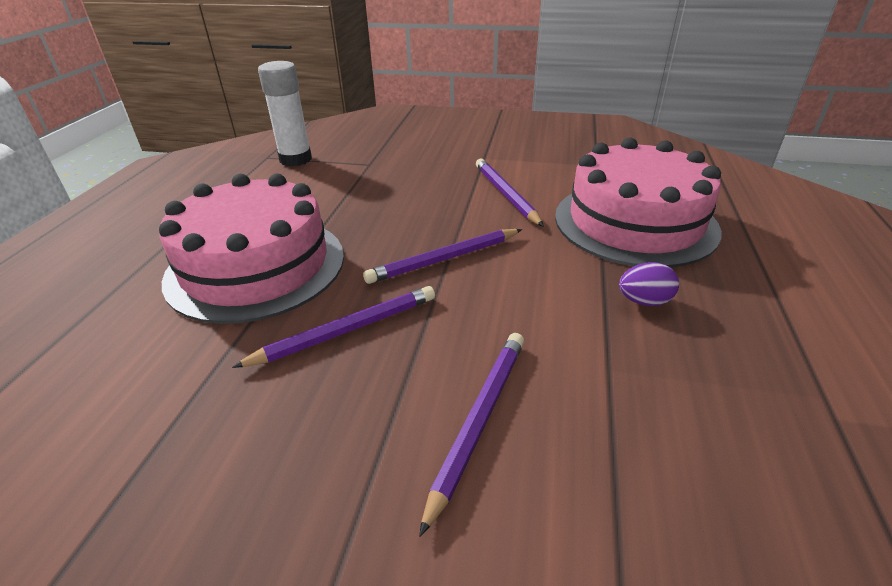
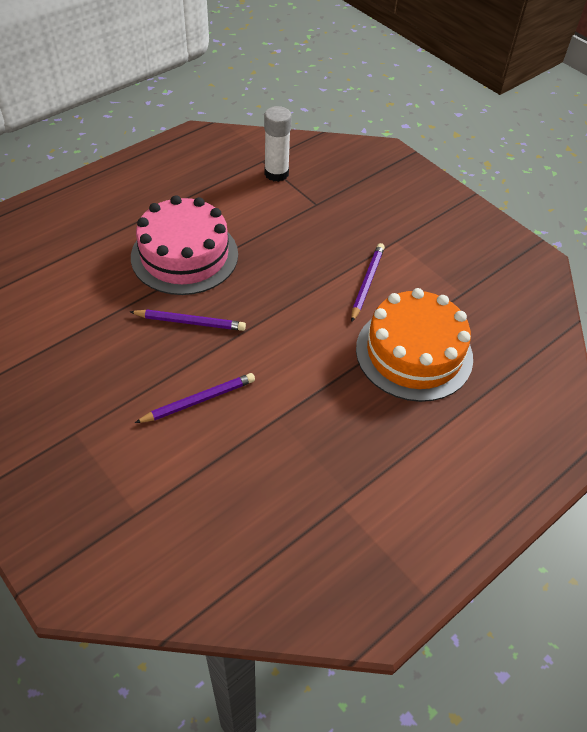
camera: 35 degrees right, 15 degrees up
purple pencil [363,229,522,284] -> none
pink cake [555,137,722,268] -> orange cake [356,288,473,402]
purple egg [619,262,679,306] -> none

